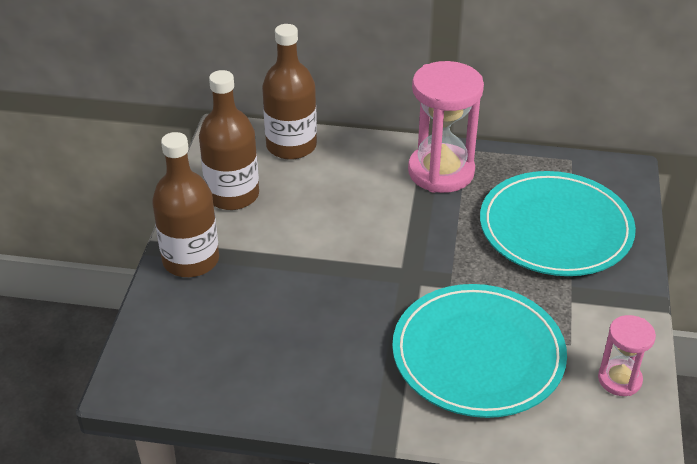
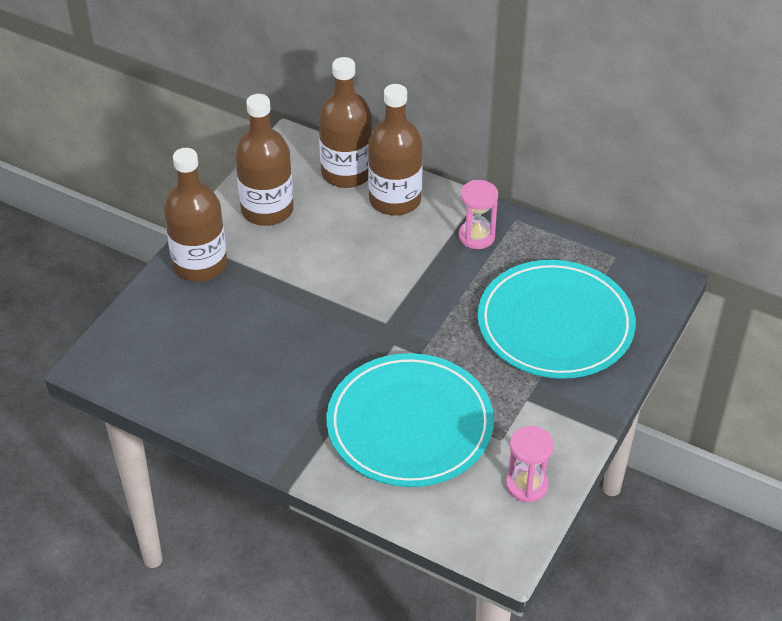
camera: 20 degrees right, 5 degrees up
pink hourglass [408,61,484,193] -> pink hourglass [459,180,498,249], size x0.53
none -> brown bottle [368,84,423,216]

